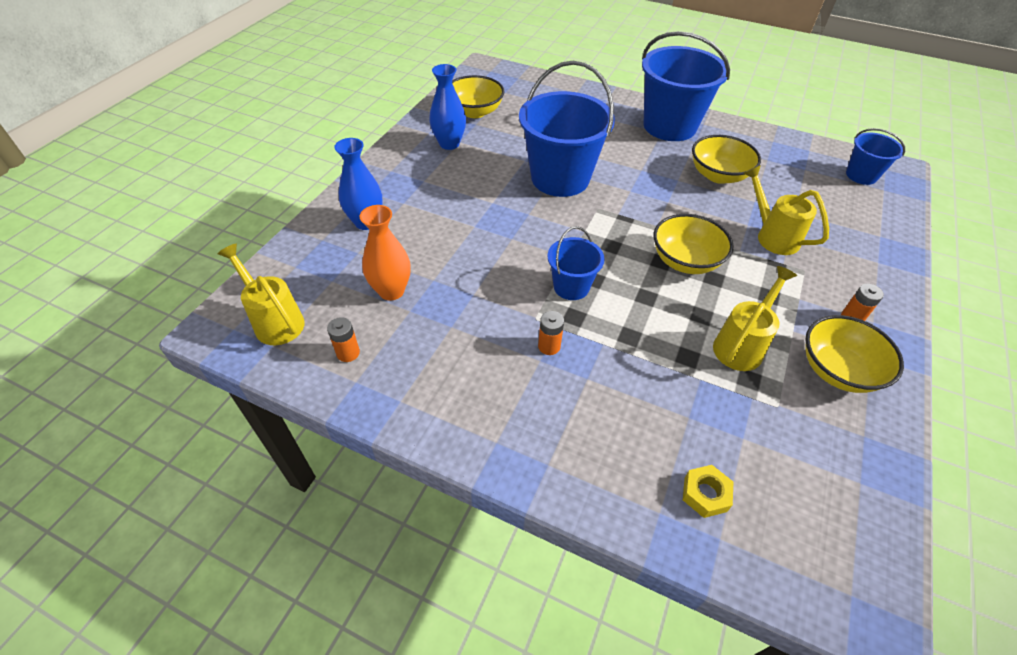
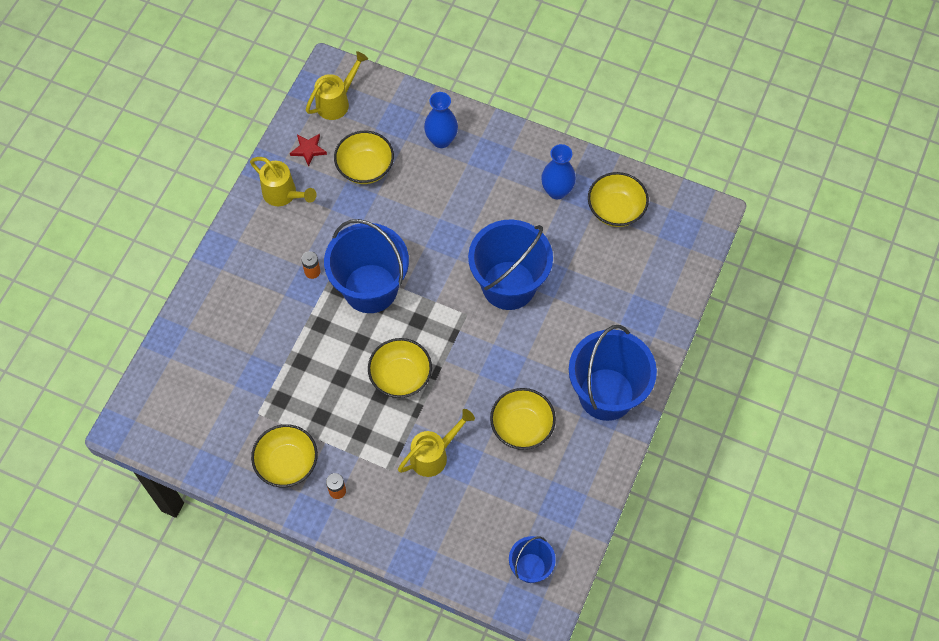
camera: 90 degrees right, 15 degrees up
orange battery [327,317,360,362] -> red star [290,134,327,167]
orange vase [359,205,411,301] -> yellow bowl [334,131,394,184]
blue bucket [547,226,605,300] -> blue bucket [324,219,409,313], size x1.94
yellow nut [683,465,733,518] -> none
yellow watering can [713,266,797,371] -> yellow watering can moved to [250,157,317,206]

